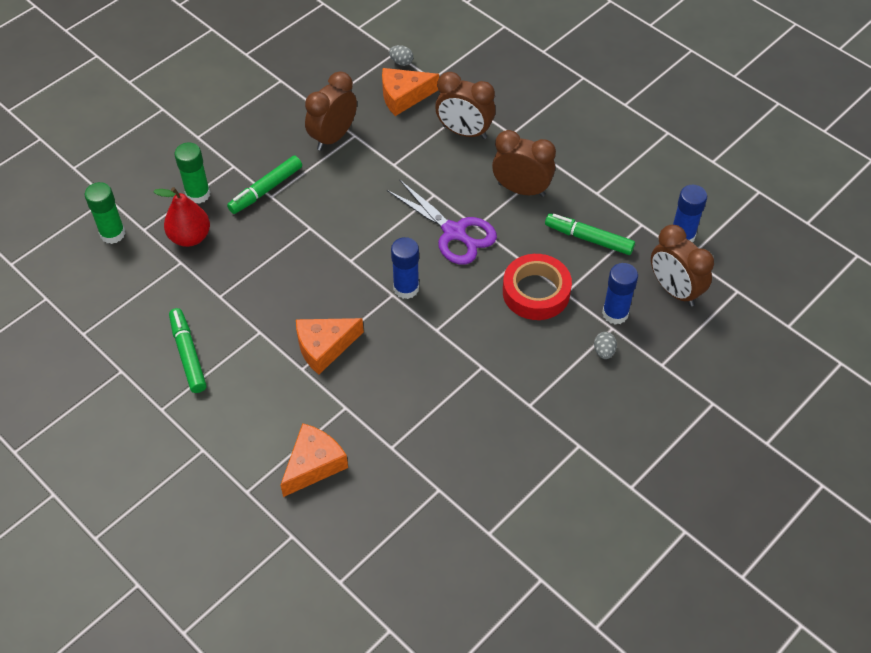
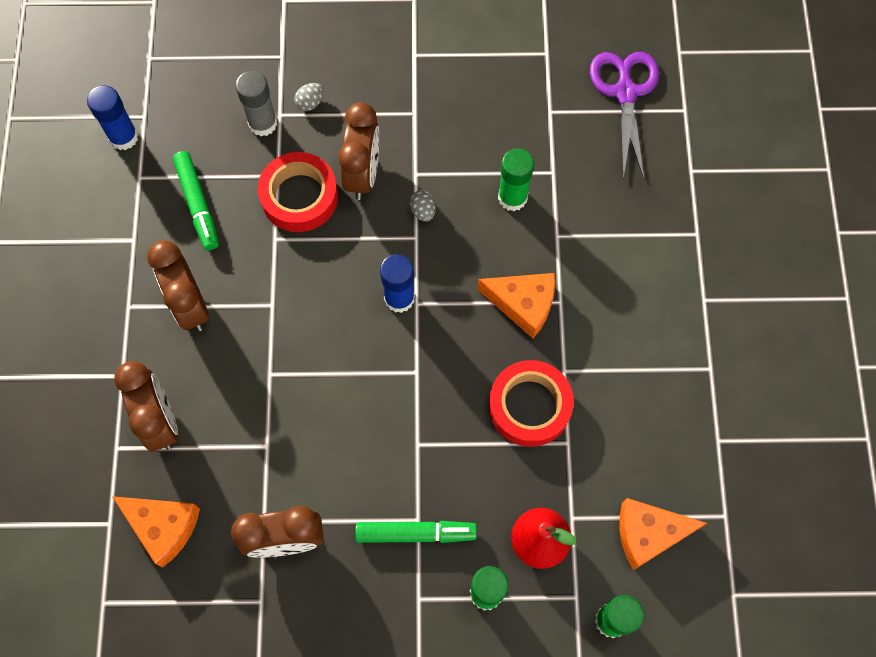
camera: 135 degrees left, 15 degrees up
green marker [169,308,207,393] -> none
orange cheese [281,423,348,497] -> orange cheese moved to [620,498,707,570]
purple scissors [387,179,497,265] -> purple scissors moved to [590,52,659,179]
grey egg [389,45,413,66] -> grey egg moved to [410,190,436,222]
blue glue stick [602,263,638,325] -> grey glue stick [235,71,277,136]
brown clock [651,225,714,307] -> brown clock moved to [338,102,380,200]
none -> red tape [489,360,574,447]
none -> green glue stick [498,148,534,211]

